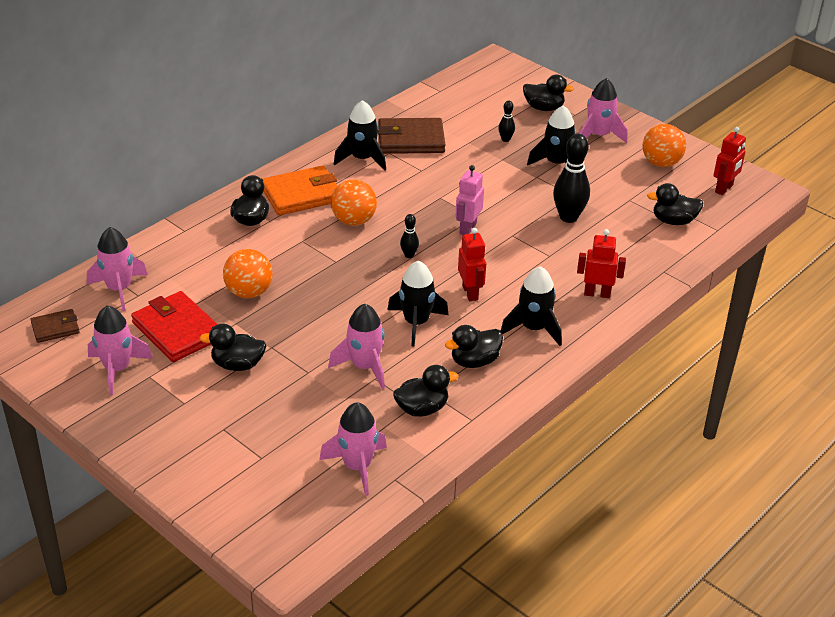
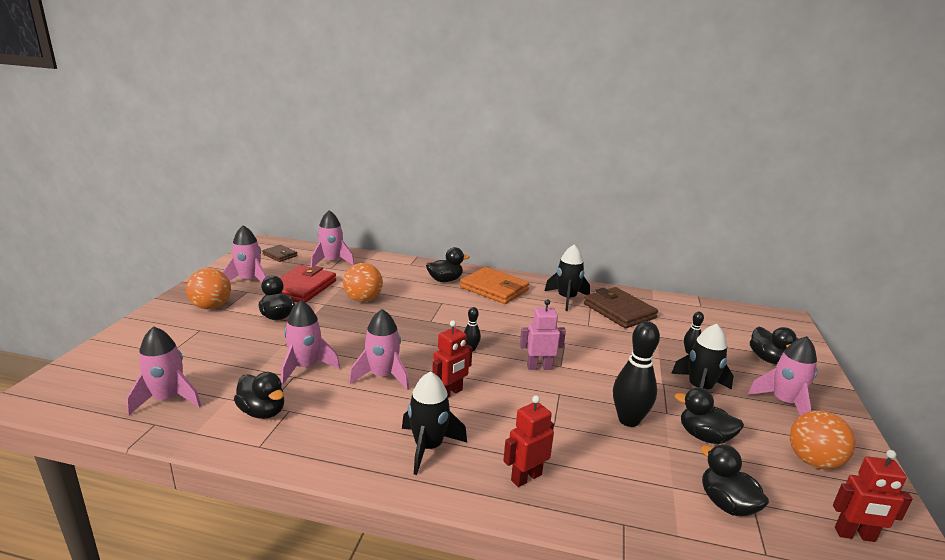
camera: 60 degrees right, 15 degrees down
orange ball [331,179,377,226] -> orange ball moved to [186,268,231,309]
black rocket [387,261,448,347] -> pink rocket [349,309,409,390]
black duck [445,325,503,368] -> black duck moved to [674,387,744,444]
red robot [577,229,626,298] -> red robot turned 105 degrees counterclockwise [503,395,554,487]

